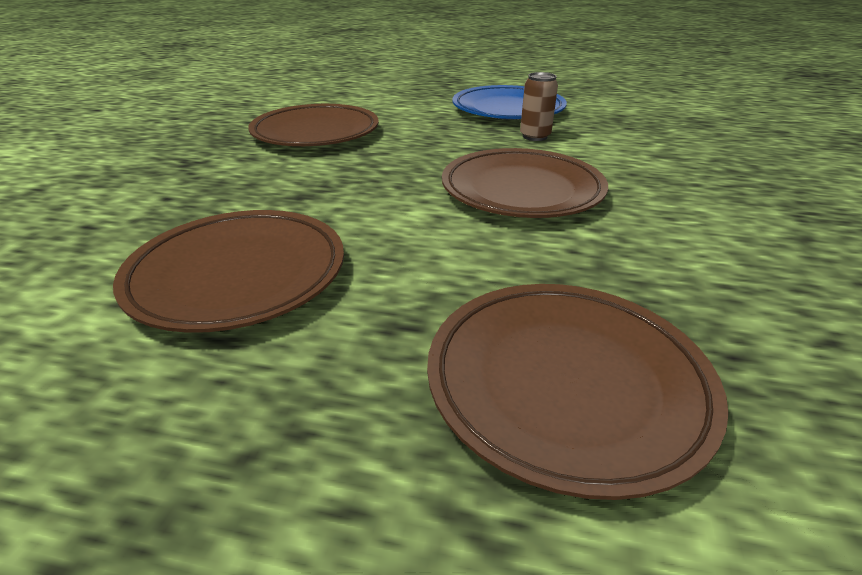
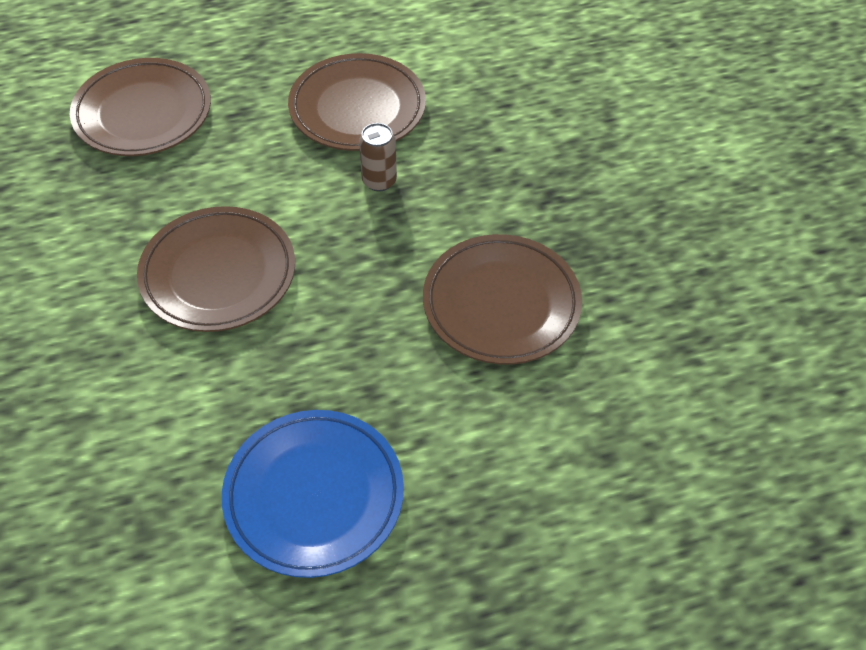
camera: 150 degrees right, 20 degrees up
brown can [520,72,558,141] -> brown can moved to [359,123,397,191]

